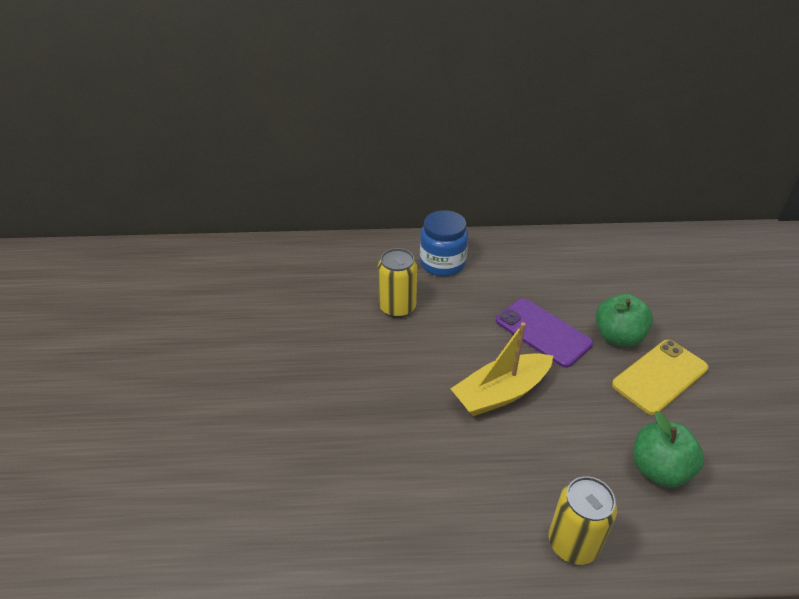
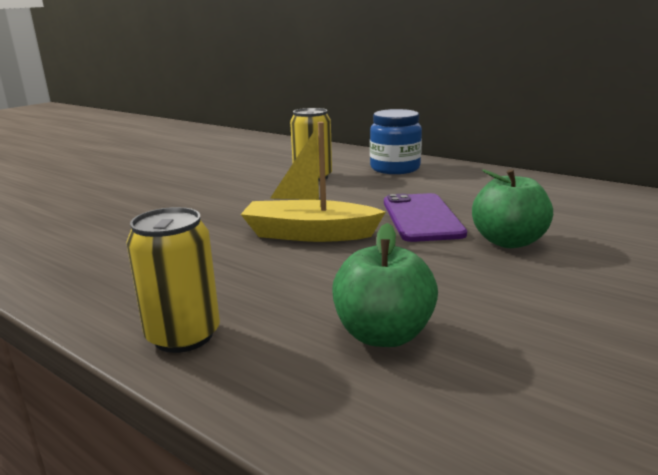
camera: 40 degrees right, 20 degrees down
yellow phone [612,340,708,415] -> none

